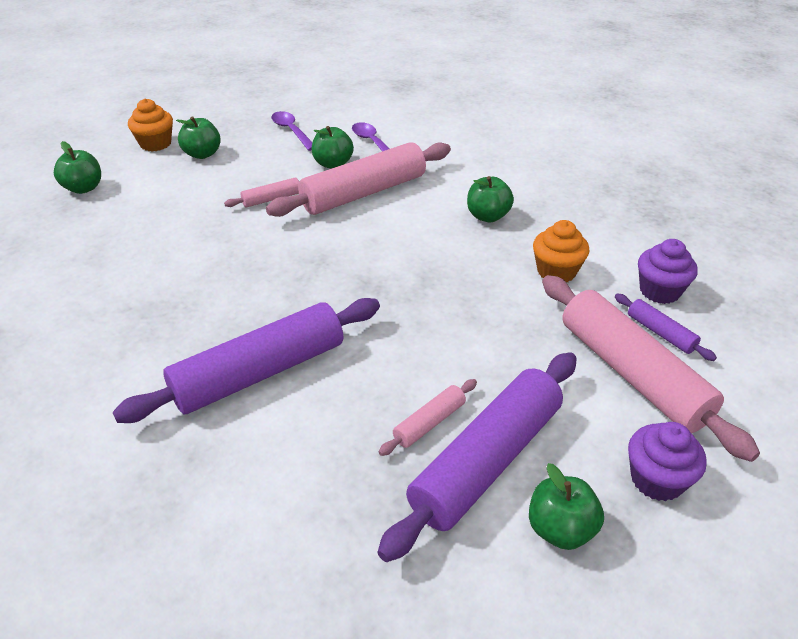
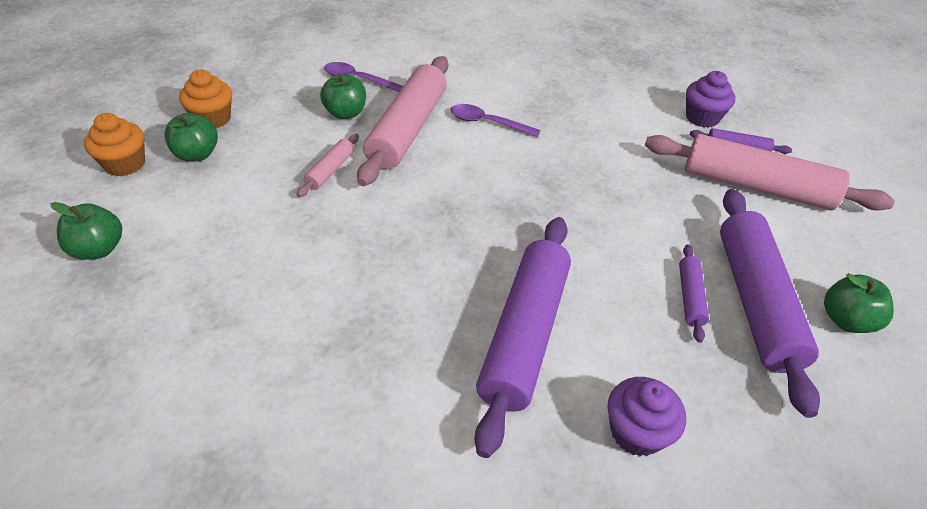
camera: 40 degrees left, 5 degrees up
purple spoon [271,111,312,151] -> purple spoon moved to [451,104,541,137]
pink rolling pin [379,379,477,456] -> purple rolling pin [679,244,709,343]
green apple [467,176,514,222] -> none
orange cupcake [533,220,589,282] -> orange cupcake moved to [179,70,232,128]
purple cupcake [628,422,707,501] -> purple cupcake moved to [608,377,686,456]

